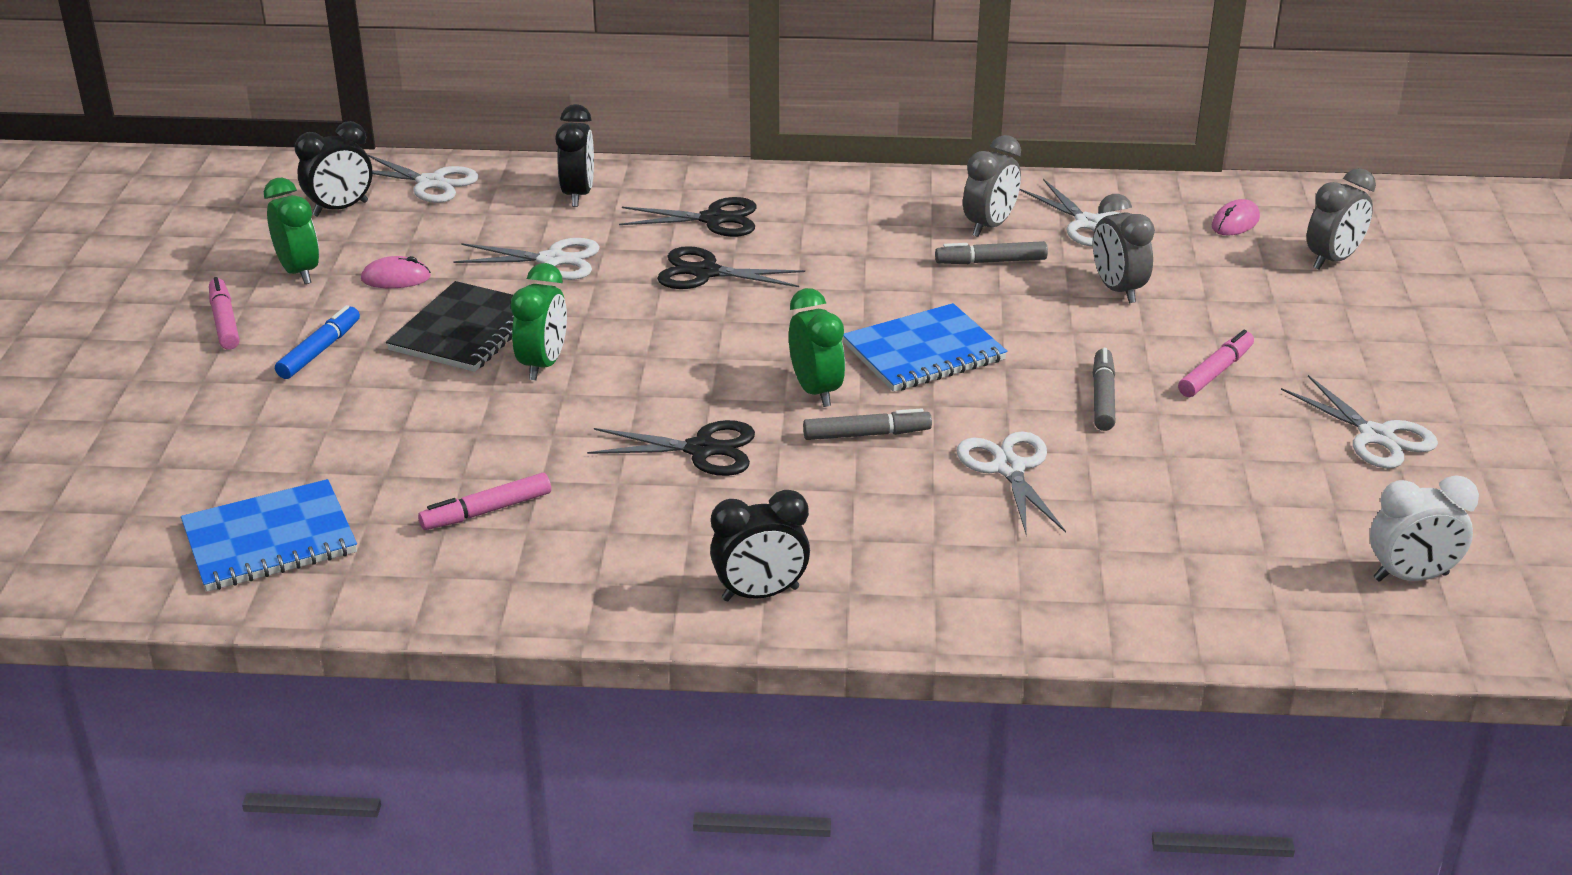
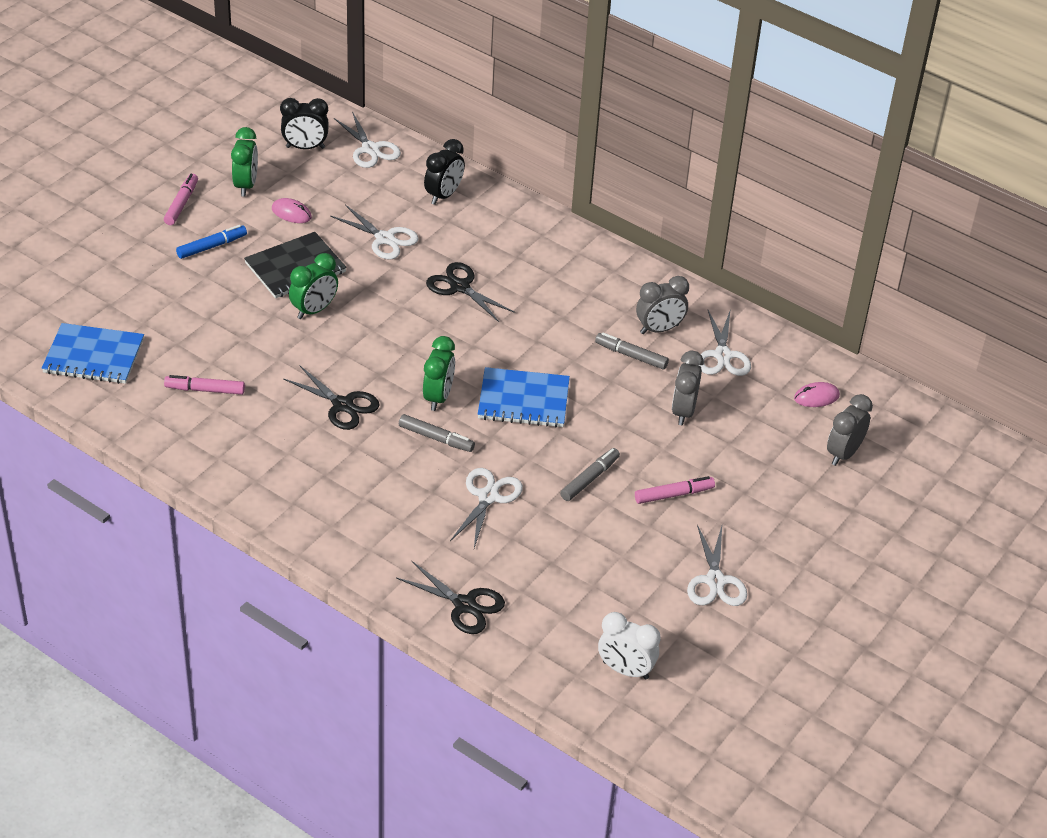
camera: 30 degrees right, 10 degrees up
black scissors [619,197,756,237] -> black scissors moved to [396,561,505,634]
black clock [710,490,810,601] -> none
grey clock [1307,168,1376,270] -> grey clock turned 135 degrees clockwise [827,394,873,466]

